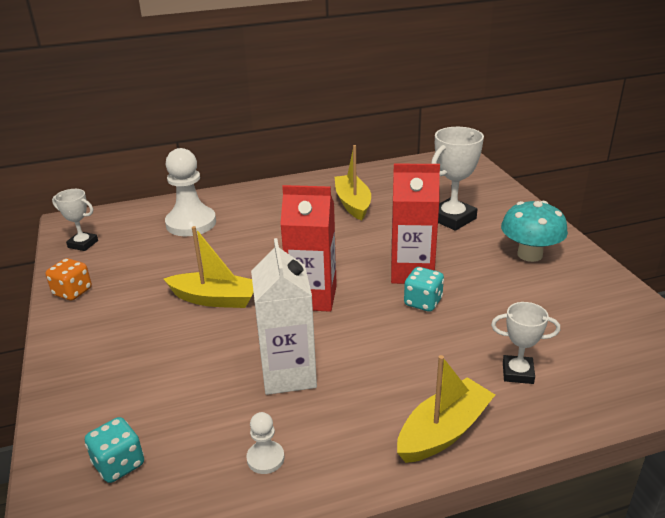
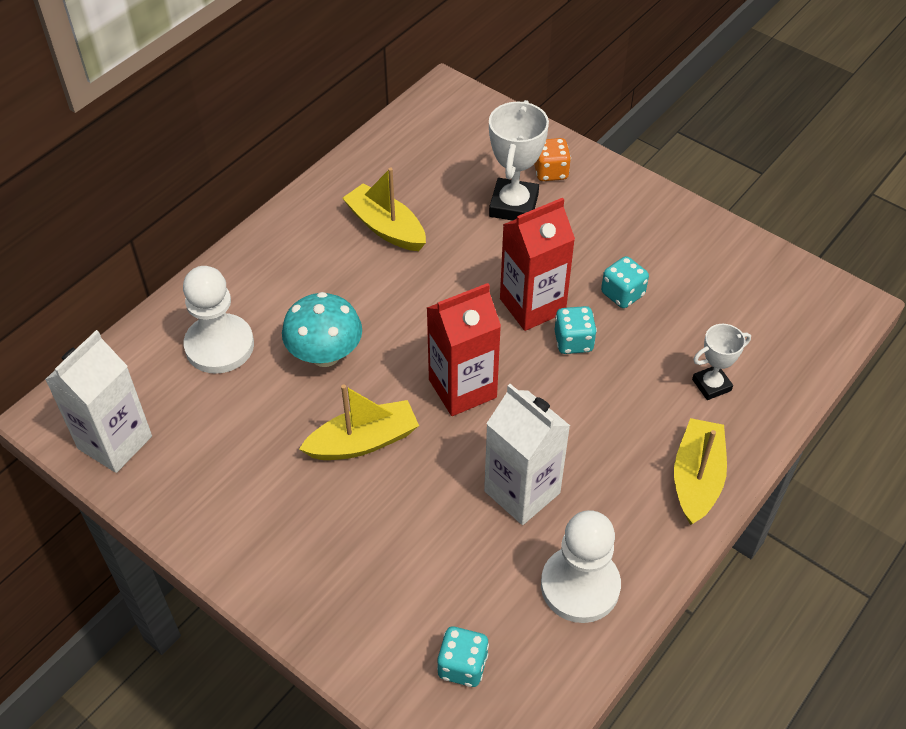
camera: 35 degrees left, 20 degrees up
orange dice [46,258,92,301] -> orange dice moved to [534,138,571,181]
white trophy [52,189,98,251] -> white carton [45,330,152,473]
white pawn [246,412,285,474] -> white pawn [541,510,621,623], size x2.13
turquoise mushroom [501,201,568,262] -> turquoise mushroom moved to [282,292,362,367]
none -> turquoise dice [601,256,649,308]

